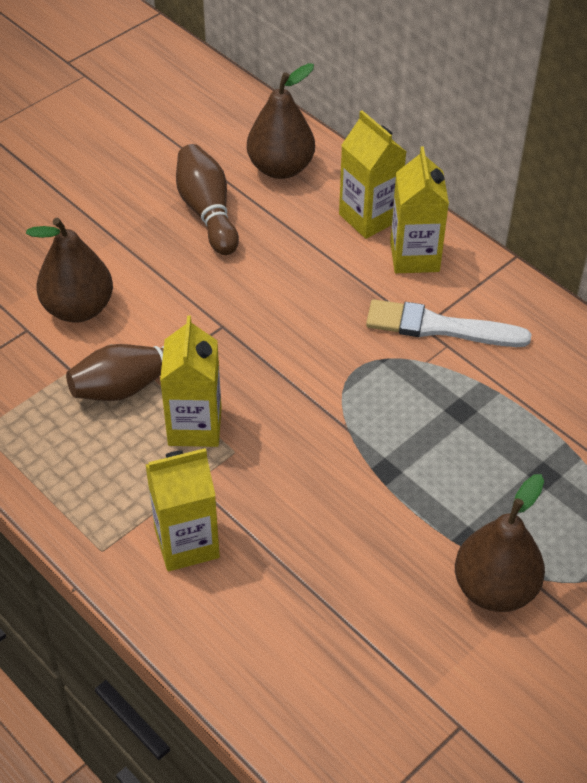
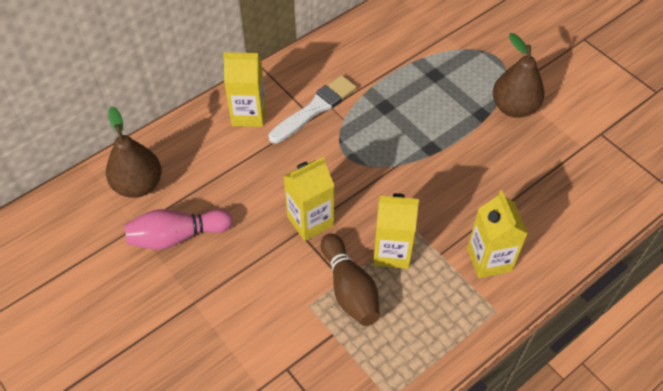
camera: 85 degrees left, 5 degrees up
brown pear [26,218,113,323] -> none
brown bowling pin [176,144,239,255] -> pink bowling pin [124,209,233,250]
yellow carton [339,110,406,239] -> yellow carton moved to [284,157,334,241]
white brush [366,299,531,347] -> white brush turned 150 degrees counterclockwise [268,75,357,144]

